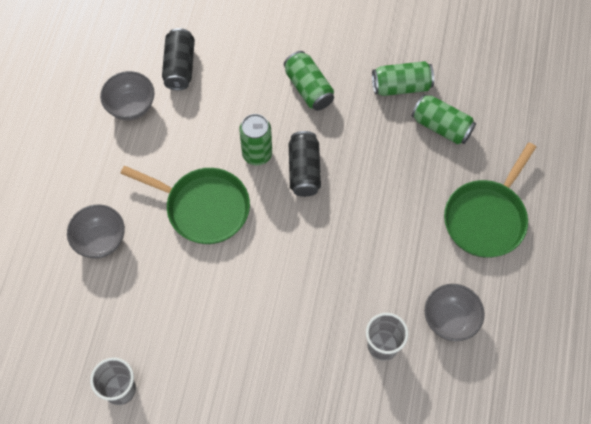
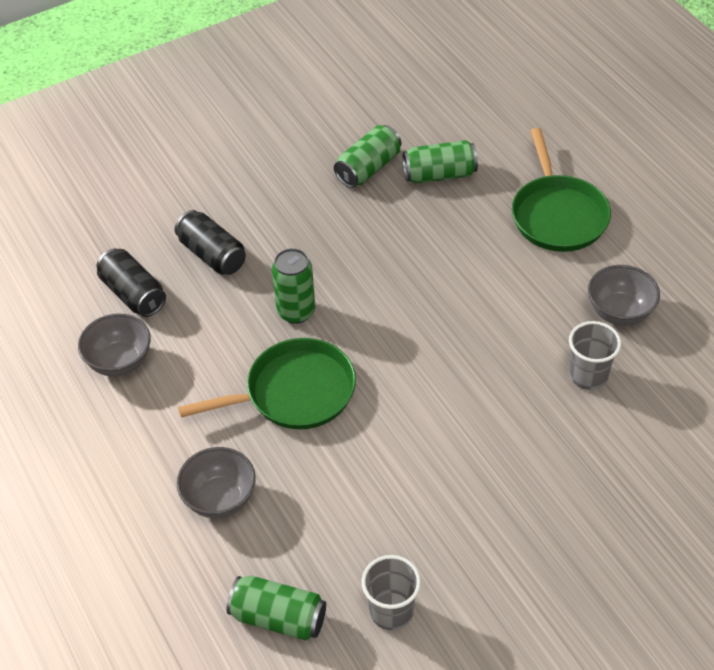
camera: 40 degrees left, 15 degrees down
green can [284,51,334,111] -> green can moved to [227,576,326,641]
black can [289,131,321,197] -> black can moved to [175,210,246,275]

